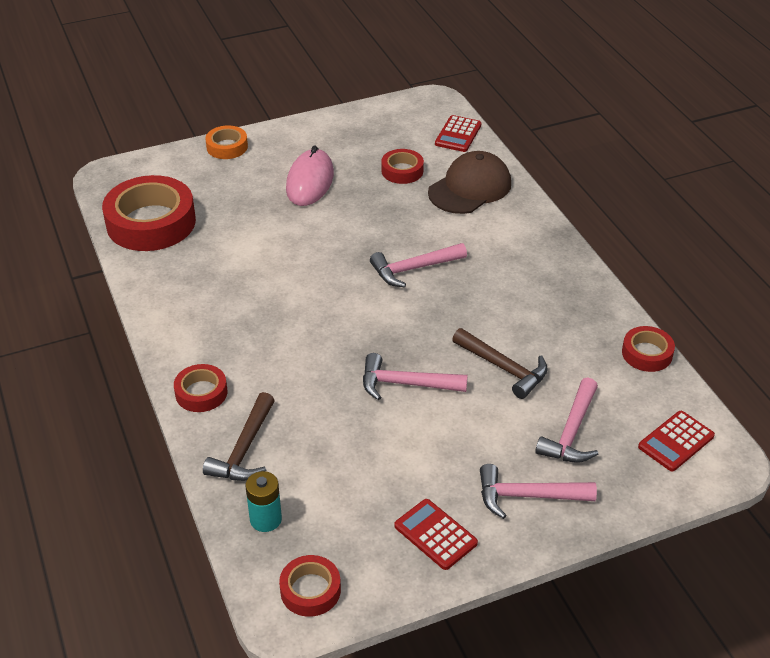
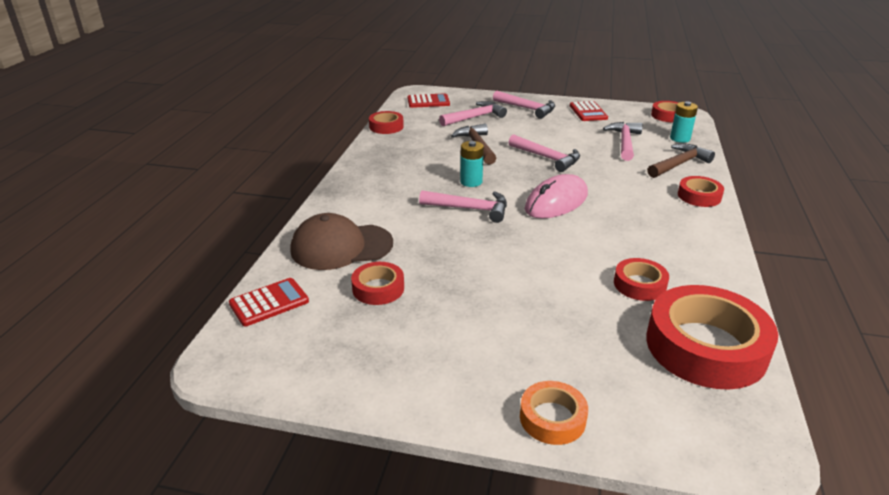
camera: 145 degrees left, 10 degrees down
pink mouse [286,146,334,206] -> pink mouse moved to [525,174,588,218]
none -> turquoise battery [460,141,484,187]
none -> pink hammer [603,122,643,161]
none -> red tape [614,258,669,301]

